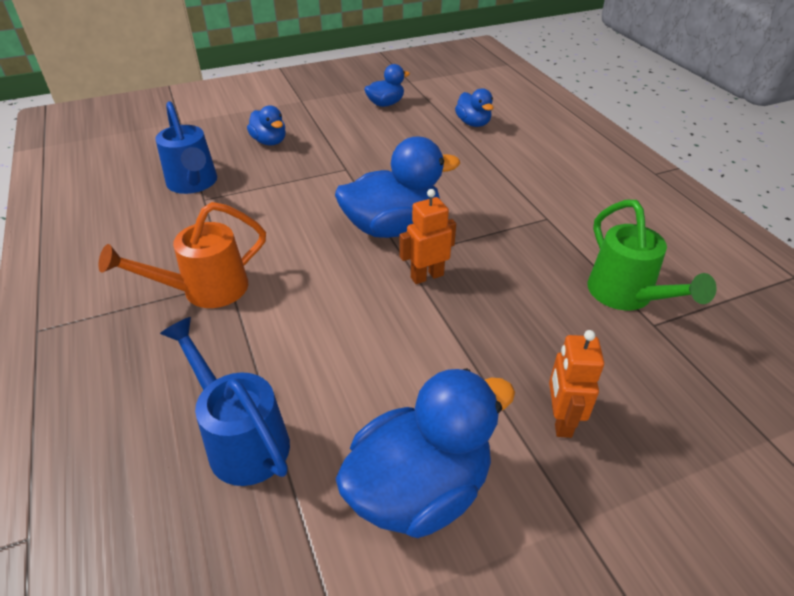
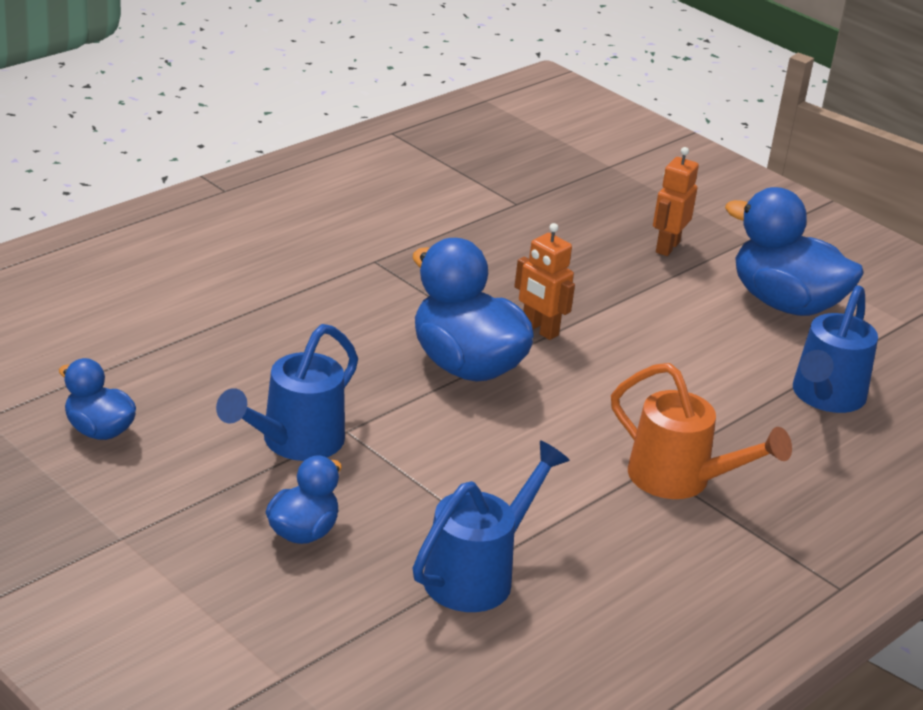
camera: 115 degrees left, 10 degrees down
blue duck [455,88,494,127] -> none
orange robot [549,330,604,438] -> orange robot turned 135 degrees clockwise [653,147,699,256]
green watering can [588,200,717,310] -> none
none -> blue watering can [216,324,358,461]

